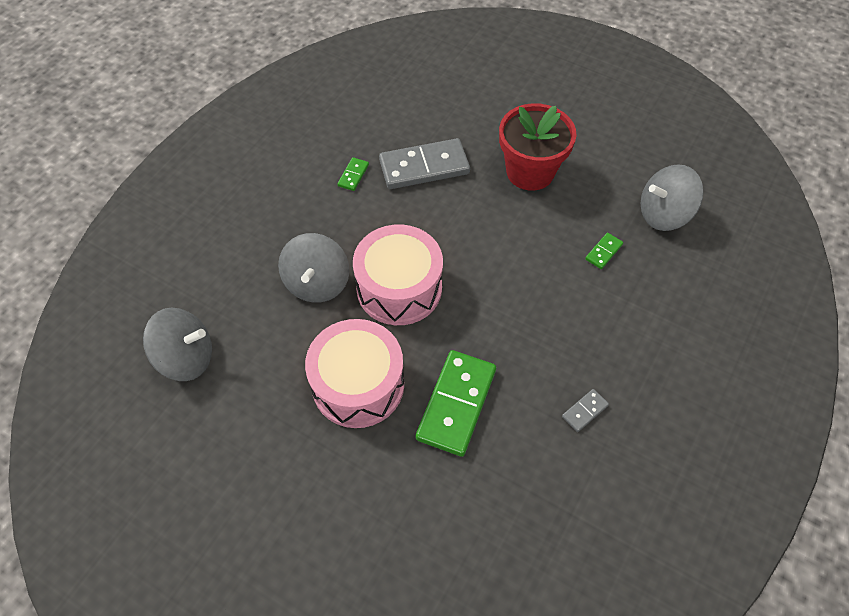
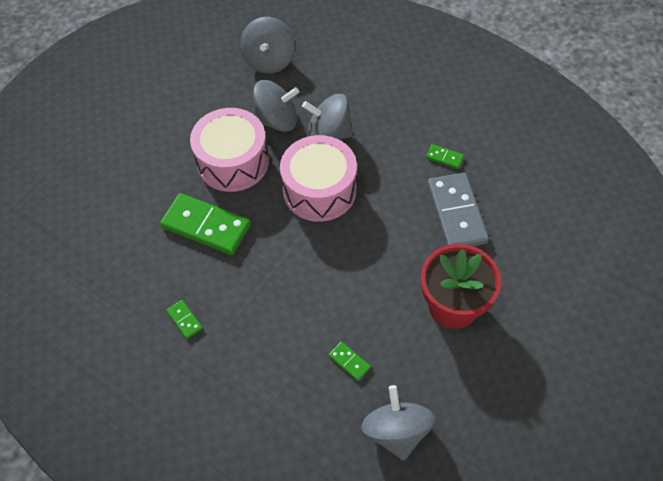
camera: 95 degrees right, 0 degrees up
grey domino [562,389,609,432] -> green domino [166,300,203,339]
none -> grey spinning top [253,80,299,132]

